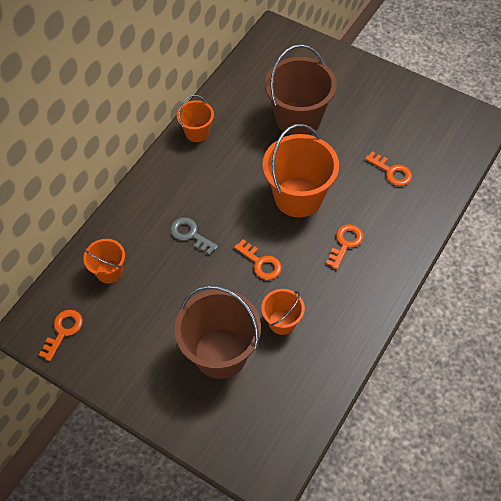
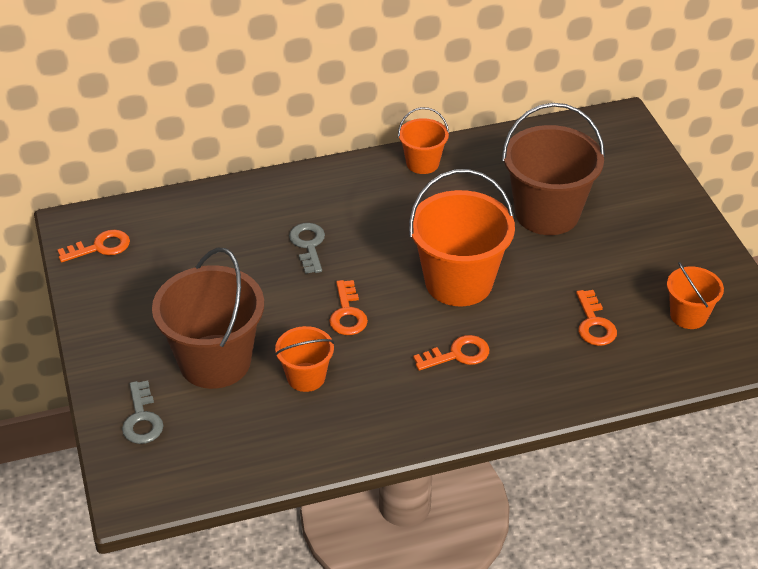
camera: 40 degrees right, 15 degrees down
orange bucket [83,239,125,284] -> orange bucket moved to [667,262,724,329]
none -> grey key [122,381,163,444]

